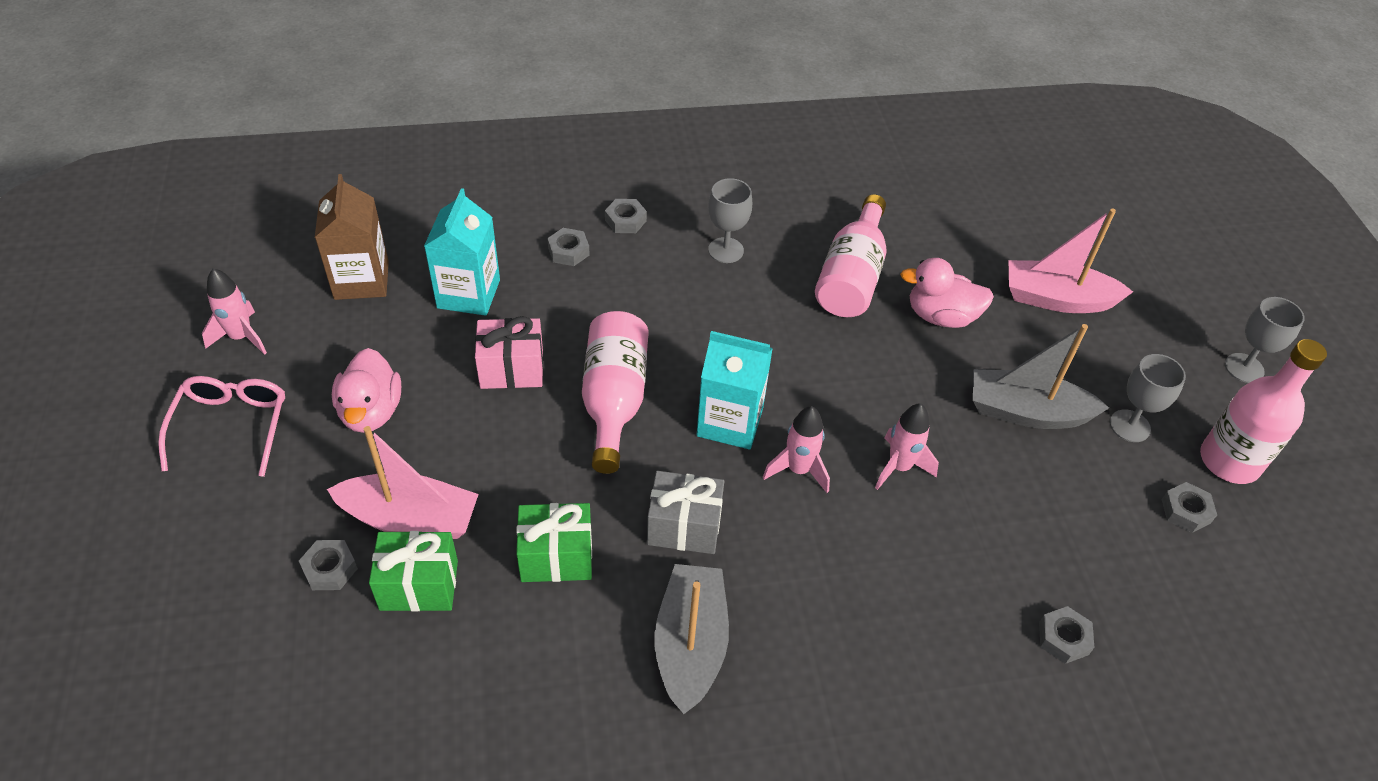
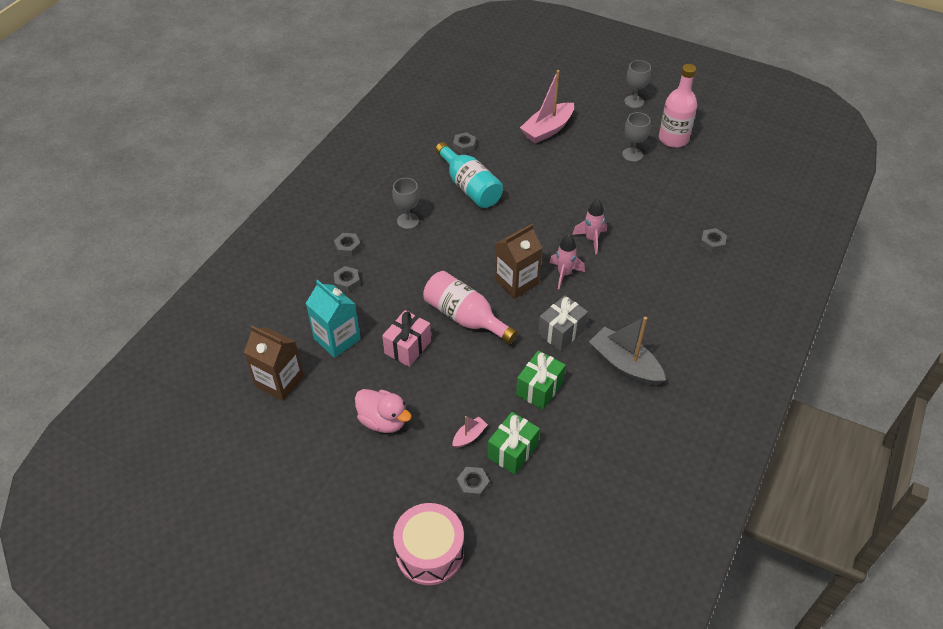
camera: 50 degrees left, 0 degrees up
pink glasses [158,376,285,477] -> none
pink rocket [202,268,267,355] -> none
pink boat [327,426,479,539] -> pink boat [453,416,488,448], size x0.48
turquoise carton [697,331,773,450] -> brown carton [495,224,542,299]
pink bottle [815,194,887,317] -> turquoise bottle [435,142,503,208]
pink duck [900,258,994,328] -> none
grey boat [973,324,1109,429] -> none
grey nut [1161,482,1217,533] -> grey nut moved to [453,132,476,154]
none -> pink drum [393,503,464,585]

